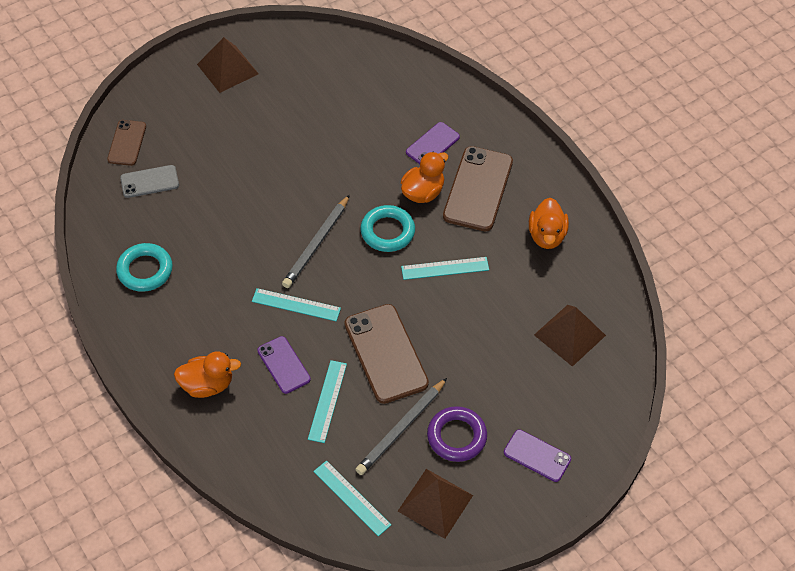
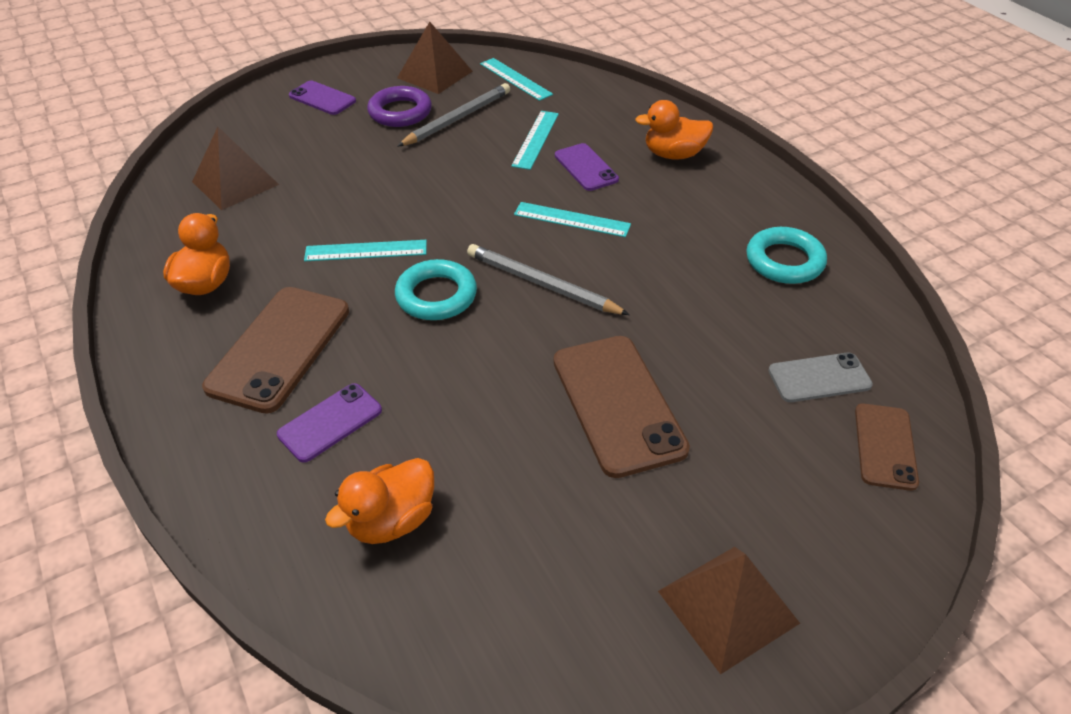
camera: 175 degrees left, 10 degrees down
grey pencil [282,195,350,288] -> grey pencil turned 90 degrees counterclockwise [467,244,630,315]
brown phone [344,304,429,404] -> brown phone moved to [554,336,690,478]
orange duck [401,152,448,203] -> orange duck moved to [325,458,434,544]

